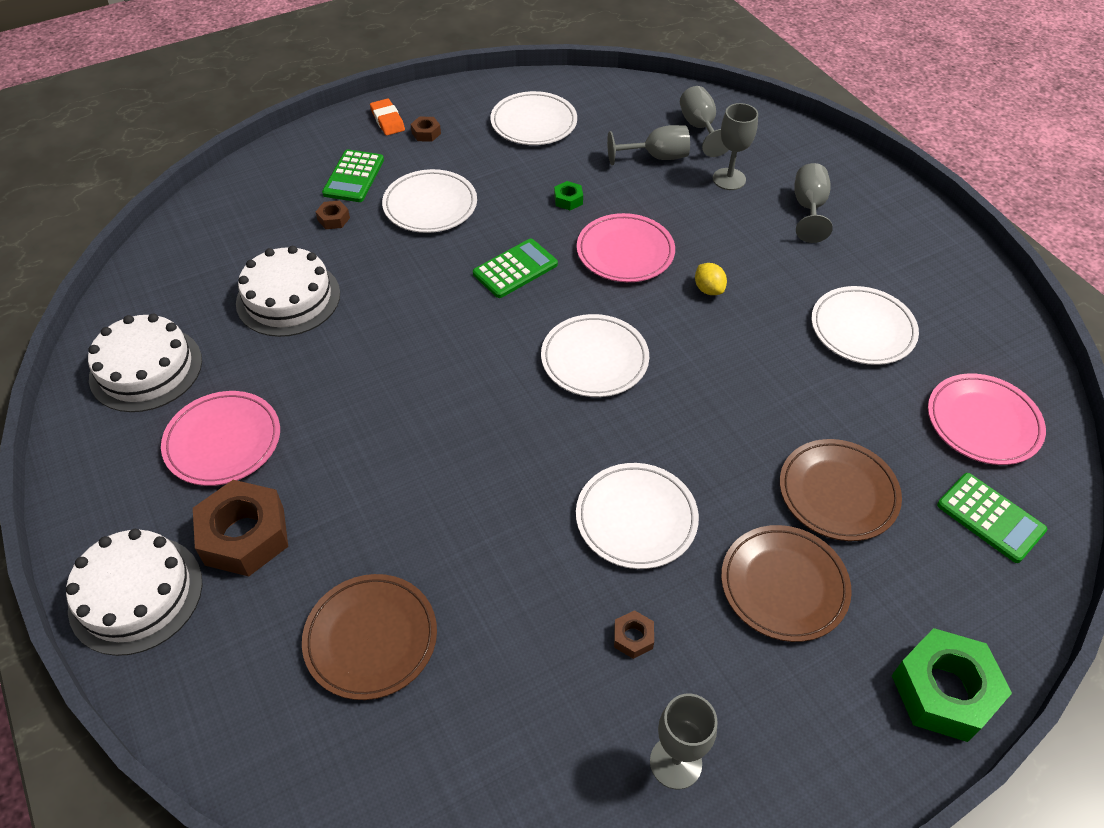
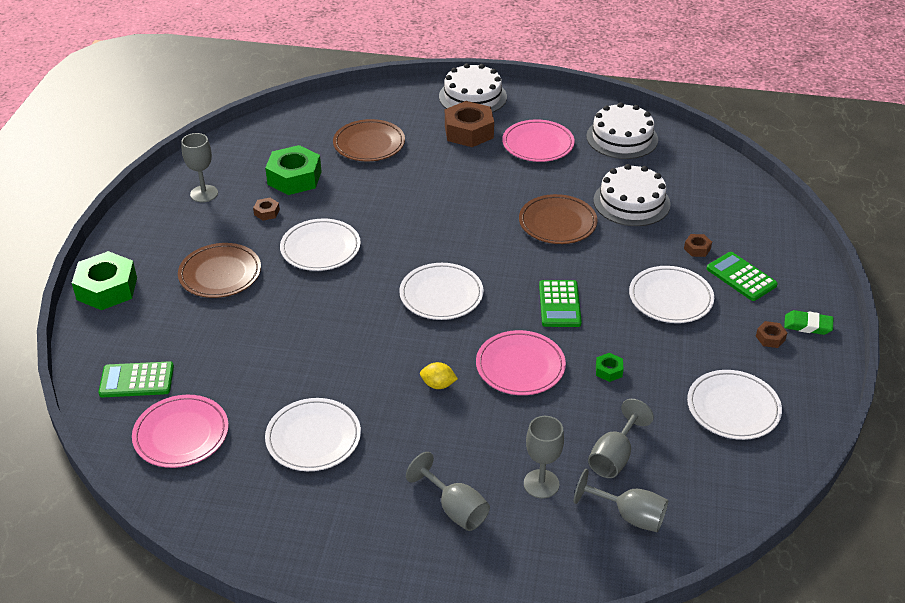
camera: 130 degrees right, 10 degrees down
orange eraser [370,98,405,135] -> green eraser [784,310,833,335]
brown plate [780,439,902,541] -> brown plate moved to [519,194,597,244]
none -> green nut [265,145,322,195]

